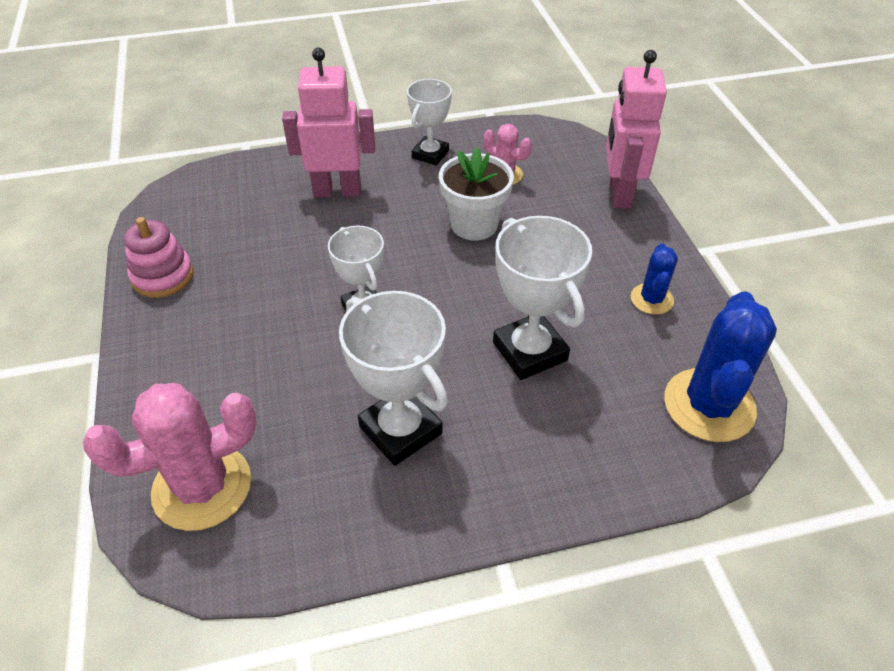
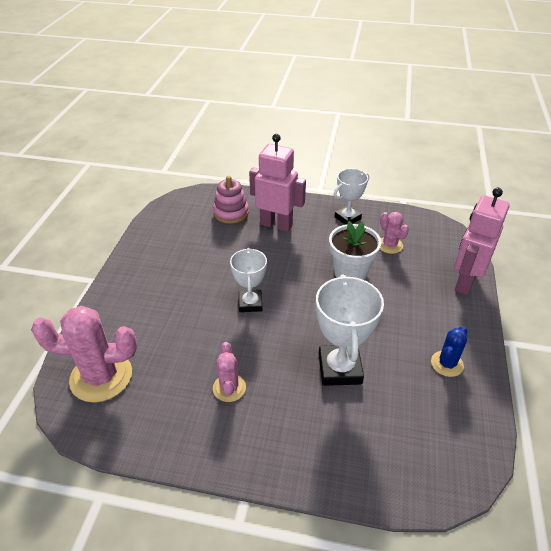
camera: 25 degrees right, 5 degrees down
pink stacking toy [124,217,193,298] -> pink stacking toy moved to [213,176,249,224]
white trophy [339,291,448,466] -> pink cactus [213,342,246,402]
blue cactus [664,291,777,442] -> none

